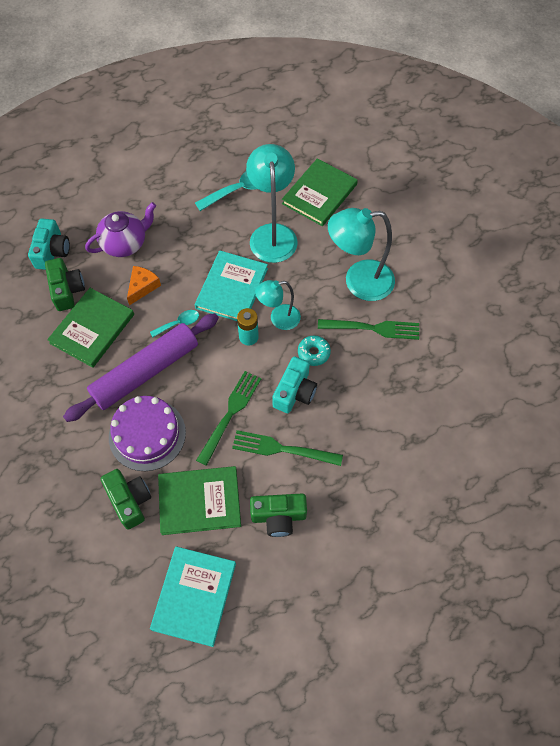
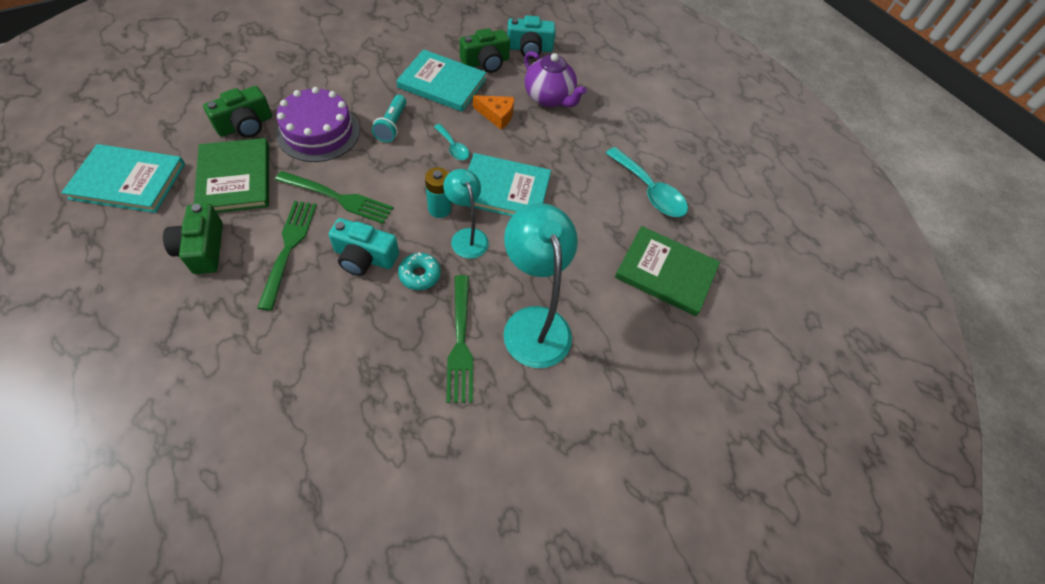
camera: 75 degrees right, 5 degrees down
green book [47,288,134,368] -> turquoise book [396,49,487,112]
purple rolling pin [63,313,219,422] -> turquoise flashlight [372,95,406,142]
turquoise lamp [246,144,298,263] -> none

